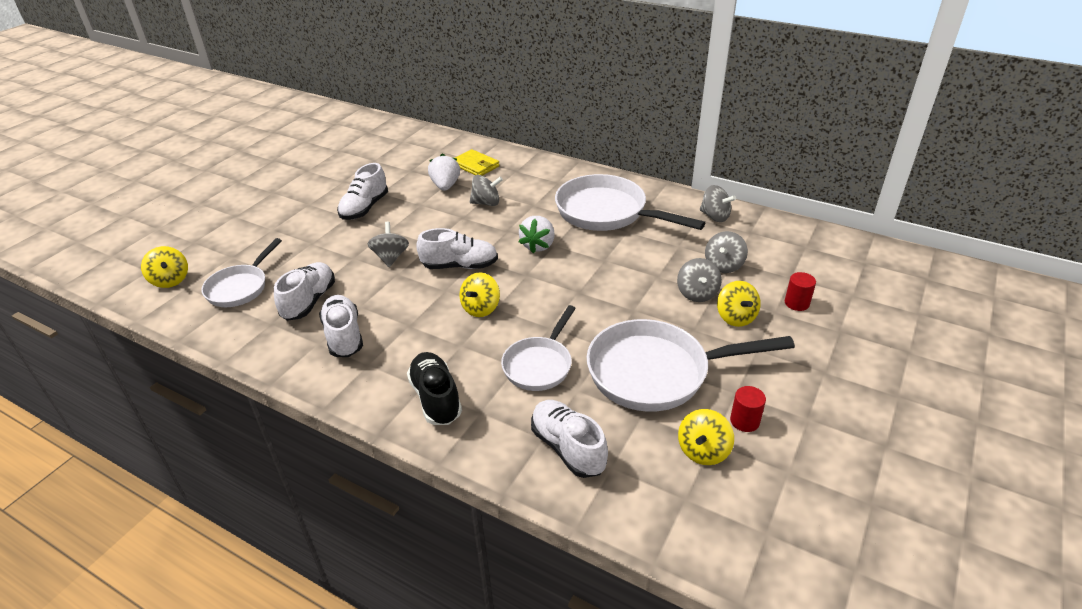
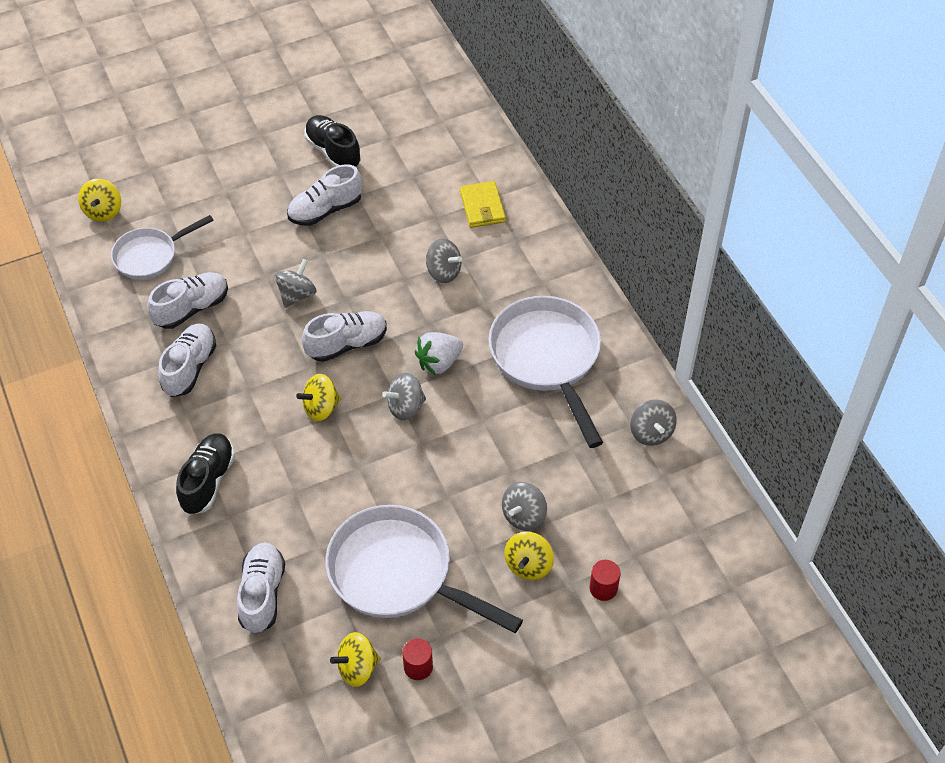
camera: 35 degrees right, 15 degrees up
white shoe [416,228,498,269] -> white shoe turned 60 degrees counterclockwise [302,311,387,362]
white strawberry [428,154,460,191] -> none
white pan [501,305,576,391] -> none
grey spinning top [705,231,748,273] -> grey spinning top moved to [382,373,426,420]
none -> black shoe [304,115,361,167]

